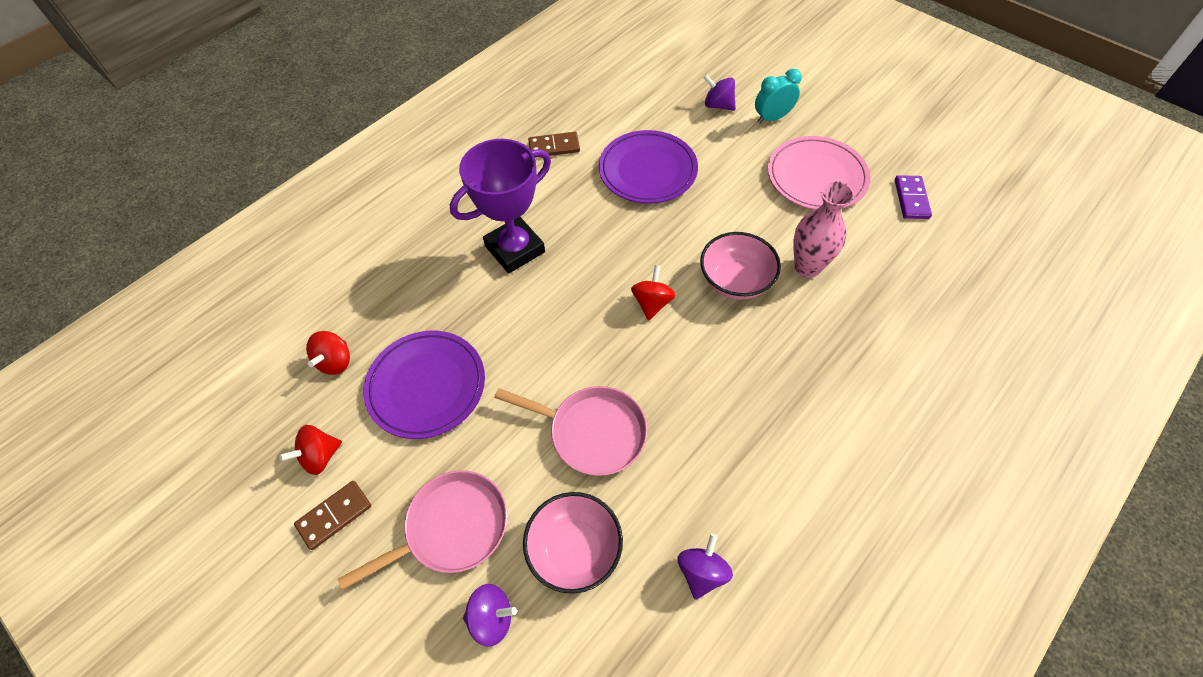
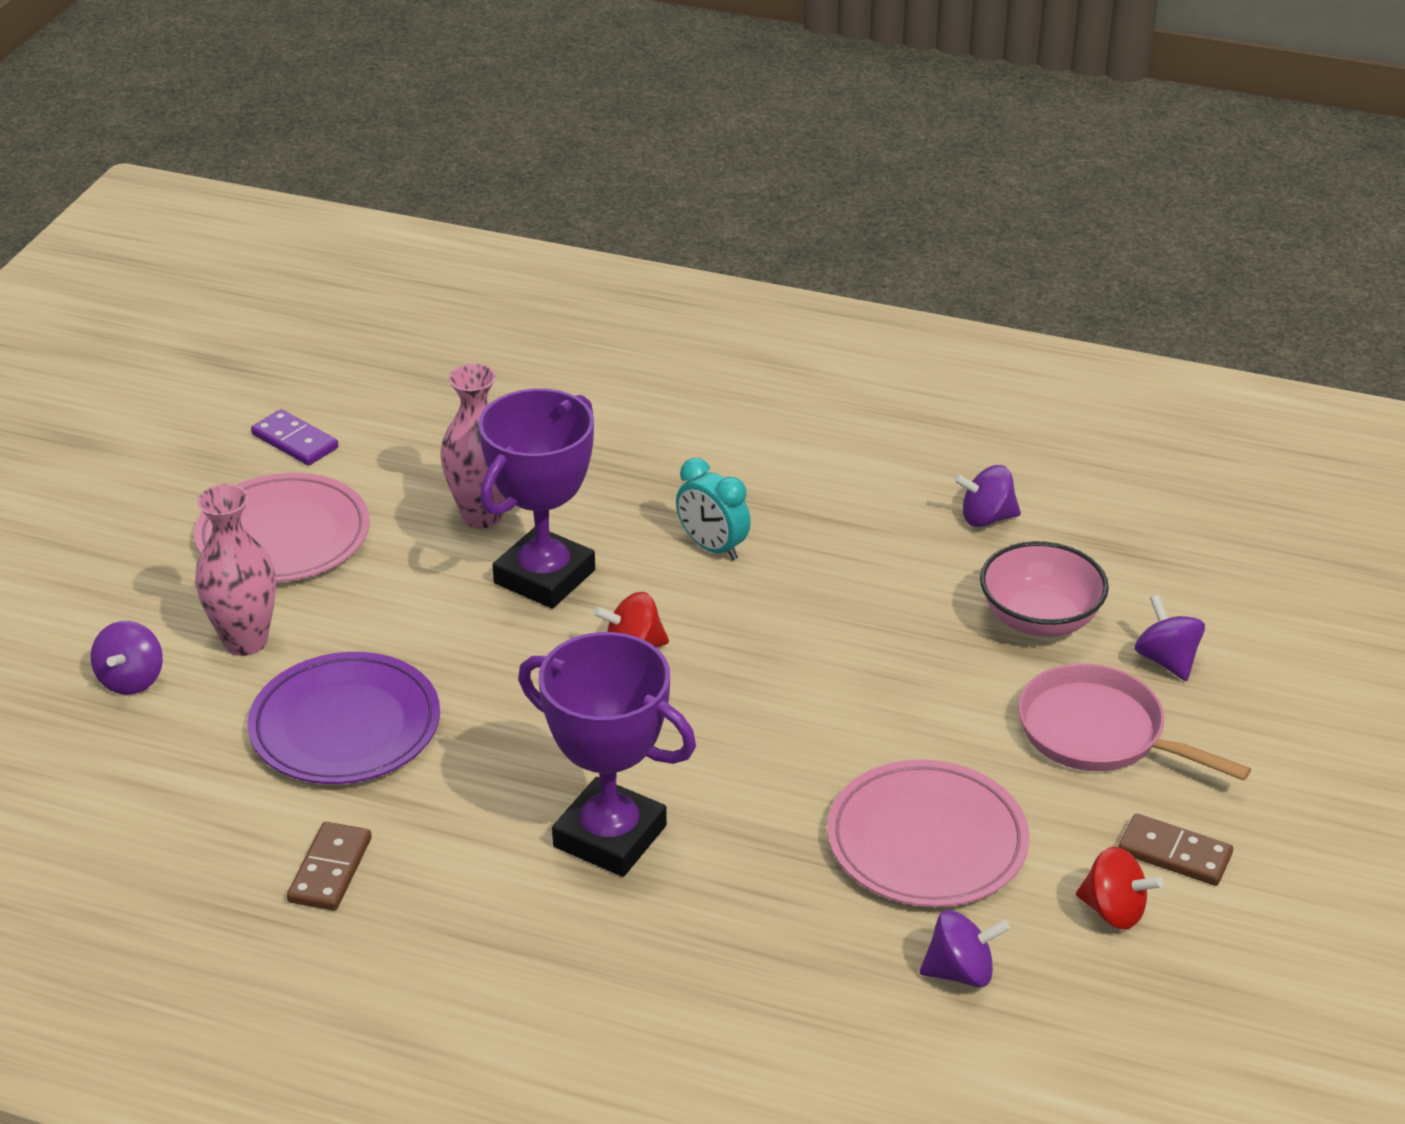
camera: 115 degrees left, 20 degrees down
red spinning top [306,331,350,375] -> purple spinning top [920,910,1010,987]
purple plate [363,331,485,439] -> pink plate [827,759,1029,907]
pink pan [494,386,647,476] -> none
brown domino [528,132,580,158] -> brown domino turned 45 degrees clockwise [287,822,372,911]
pink bowl [700,232,781,300] -> purple trophy [478,388,595,608]
turquoise clock [755,69,802,123] -> turquoise clock moved to [676,458,751,560]
purple domino [895,175,932,219] -> purple domino turned 60 degrees clockwise [251,409,338,466]
none -> pink vase [195,484,276,656]

